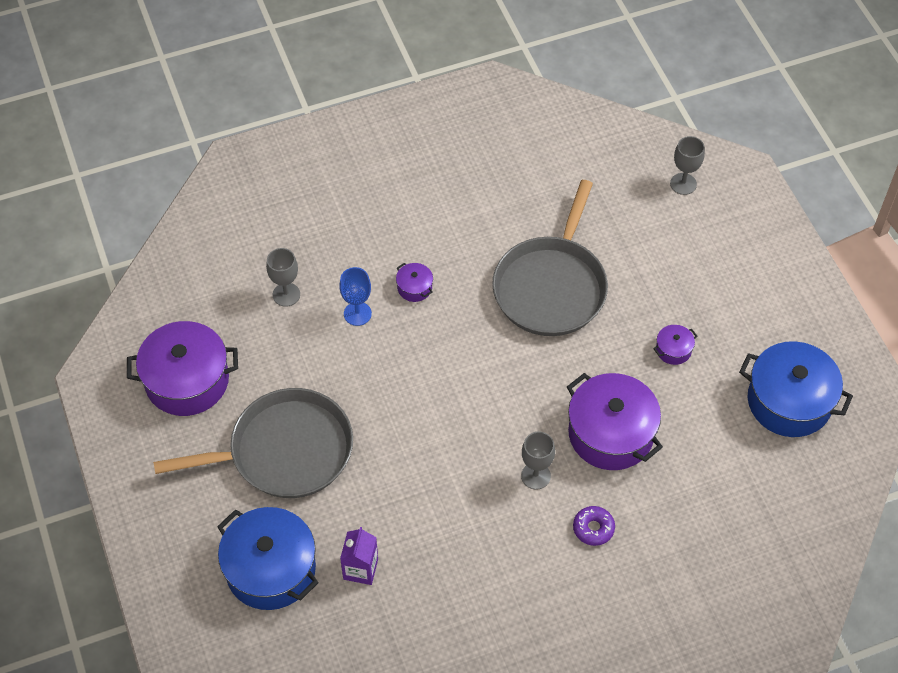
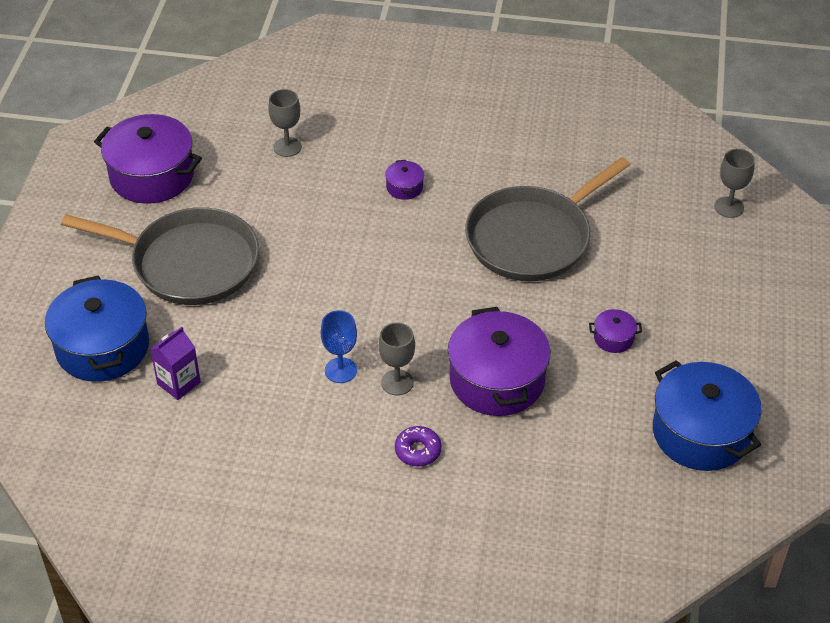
camera: 30 degrees right, 10 degrees down
blue goblet [339,267,372,326] -> blue goblet moved to [321,310,357,383]

